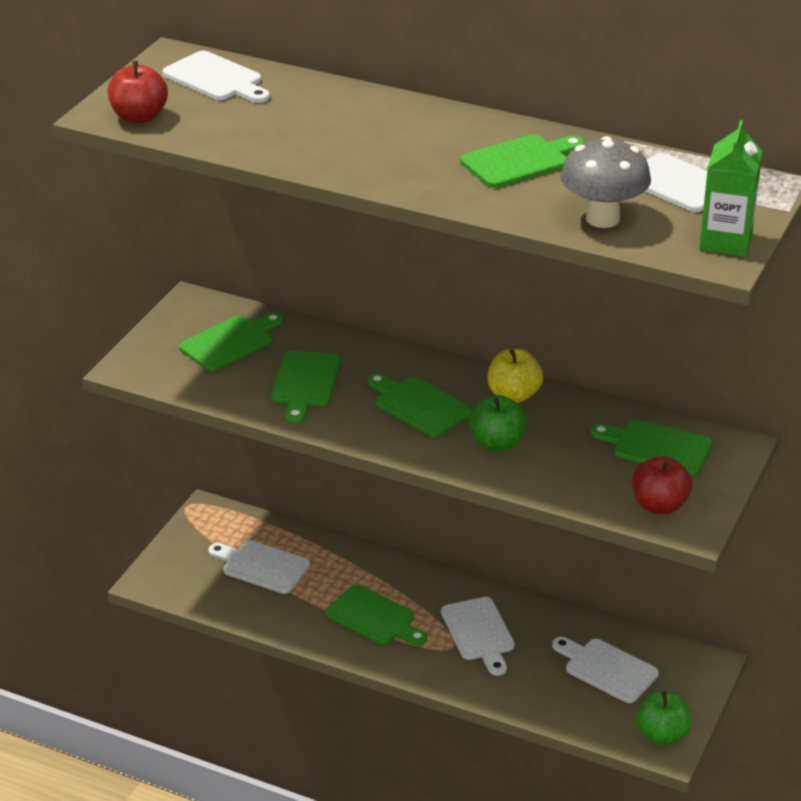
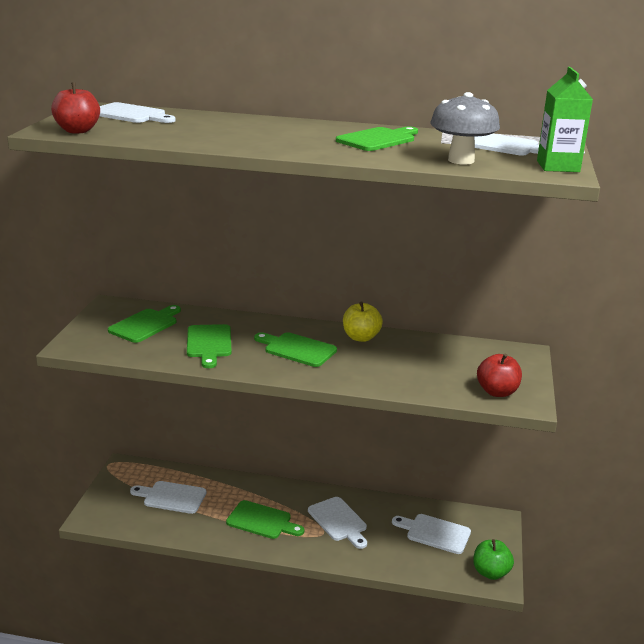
camera: 15 degrees left, 10 degrees down
green apple [469,395,527,451] -> none
green cutting board [590,420,712,476] -> none

